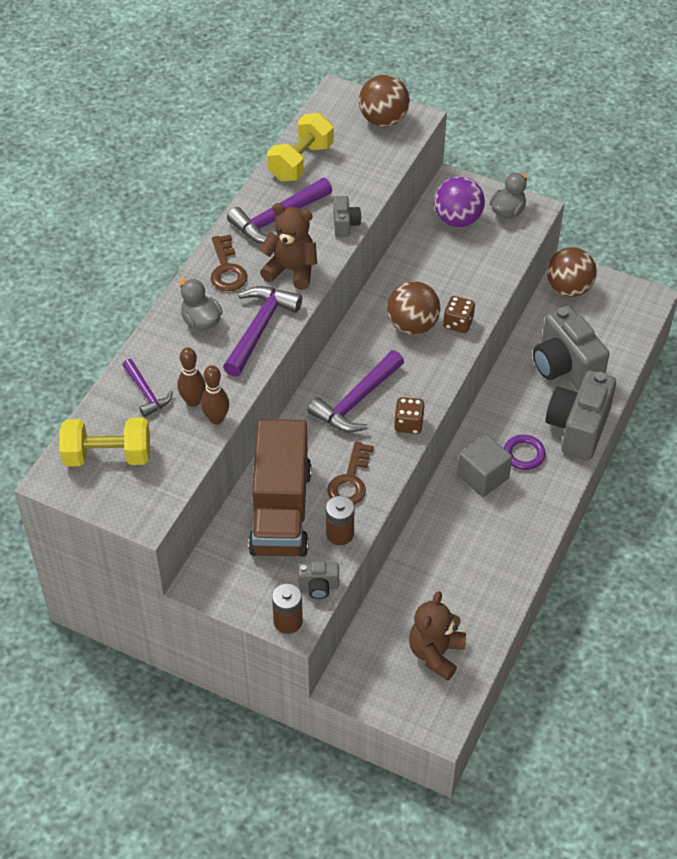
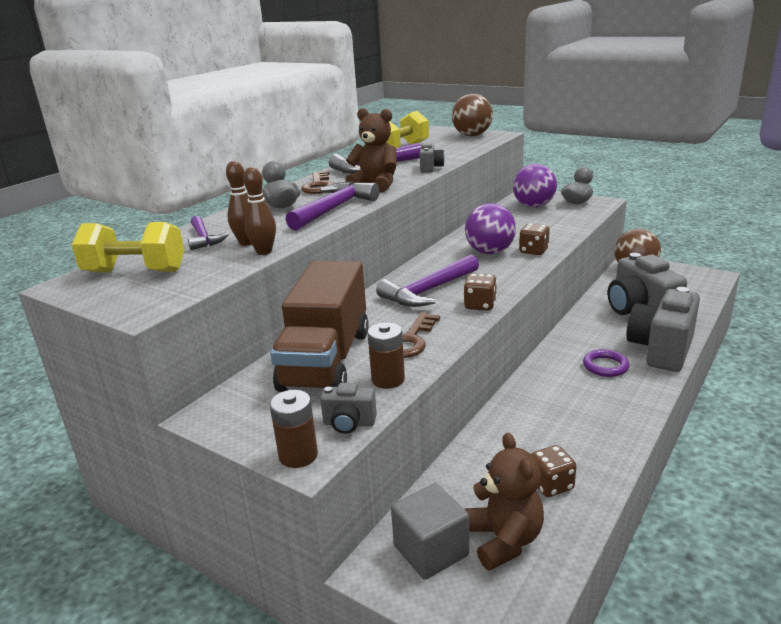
camera: 10 degrees right, 25 degrees down
brown ball [387,281,440,335] -> purple ball [465,203,516,254]
brown teddy bear [409,591,466,681] -> brown teddy bear turned 135 degrees clockwise [464,433,544,570]
grey cube [457,434,512,497] -> grey cube moved to [391,483,469,580]
none -> brown dice [531,445,576,497]

